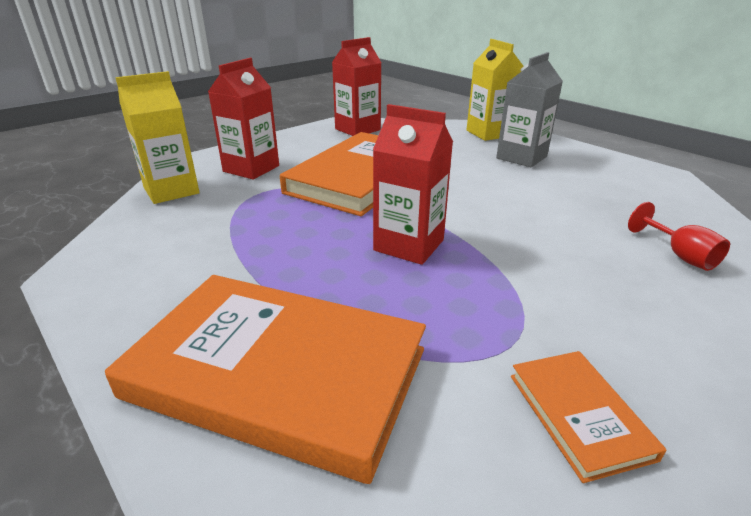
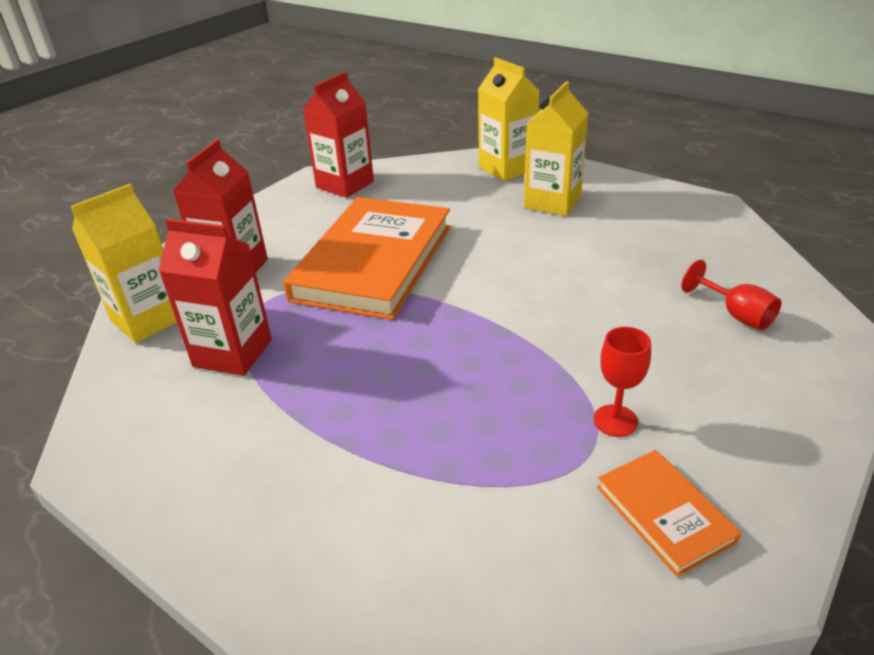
camera: 10 degrees left, 5 degrees up
orange book [105,275,426,484] -> none
red carton [373,104,453,265] -> red carton moved to [159,219,272,376]
grey carton [496,52,563,167] -> yellow carton [524,81,588,216]
none -> red goblet [594,327,651,437]

